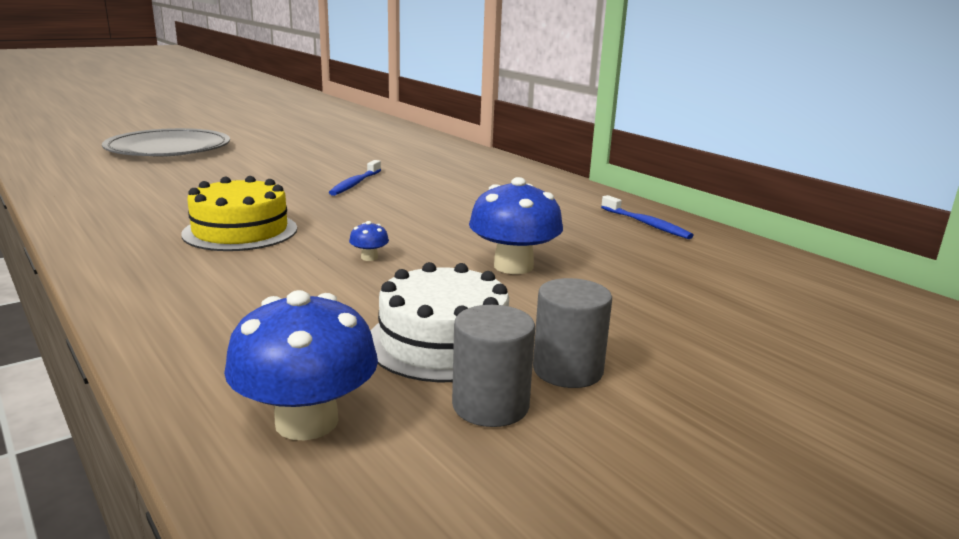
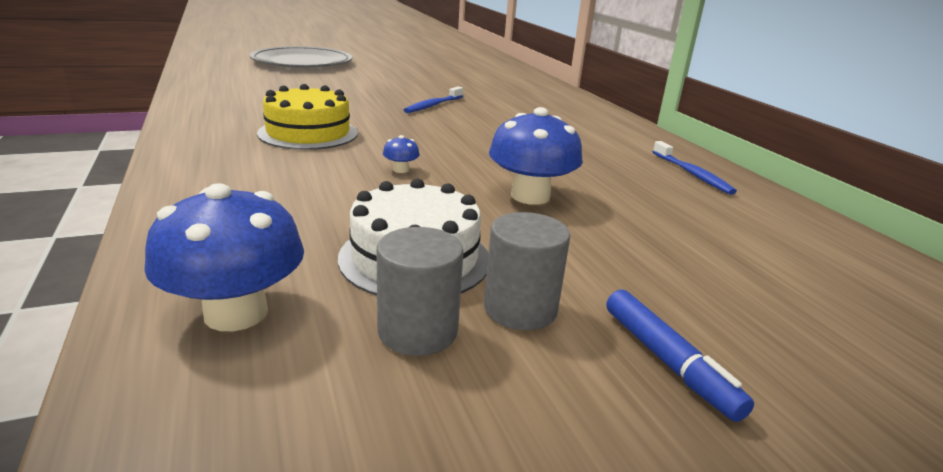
camera: 15 degrees right, 5 degrees up
none -> blue marker [606,290,754,422]

